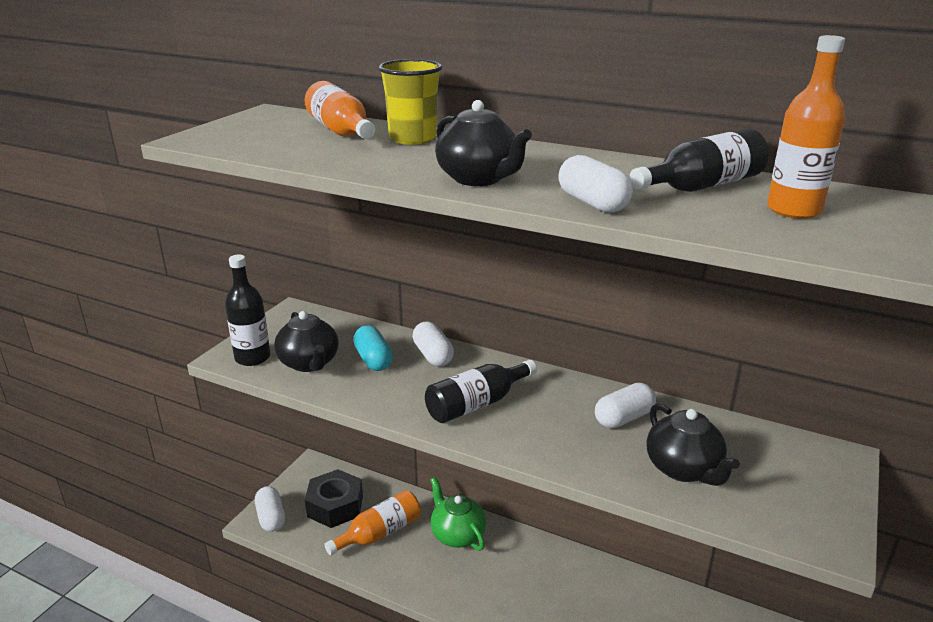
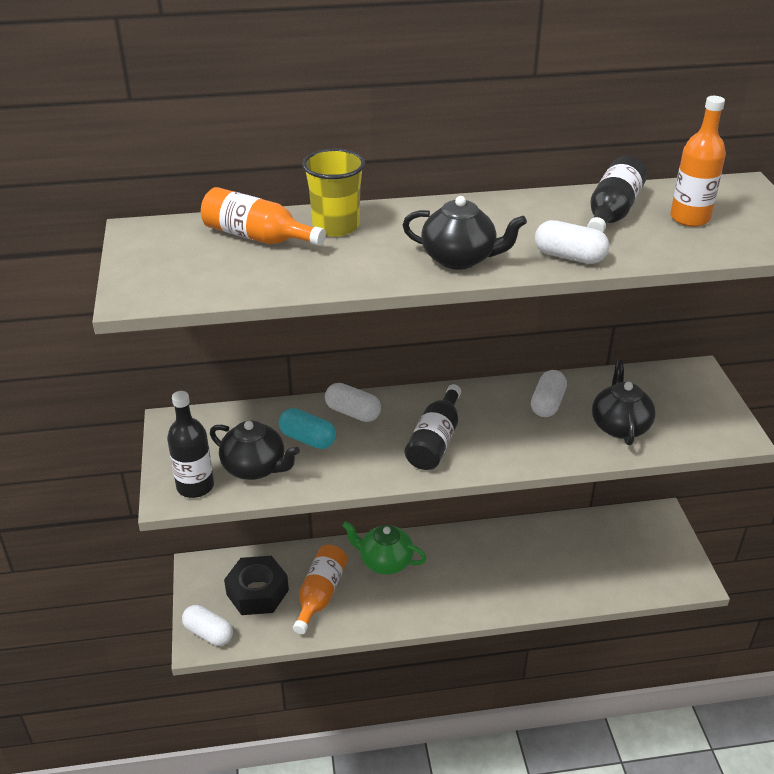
camera: 35 degrees left, 10 degrees up
black teapot [646,403,740,486] -> black teapot turned 120 degrees counterclockwise [592,359,656,445]

